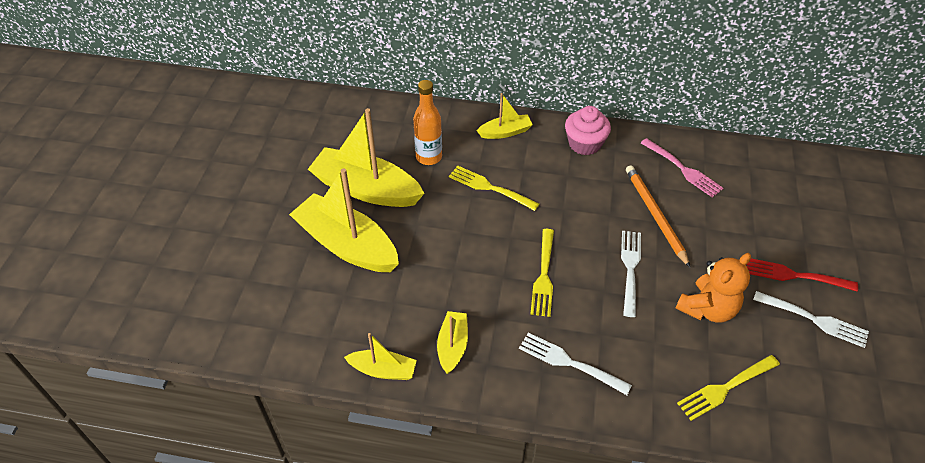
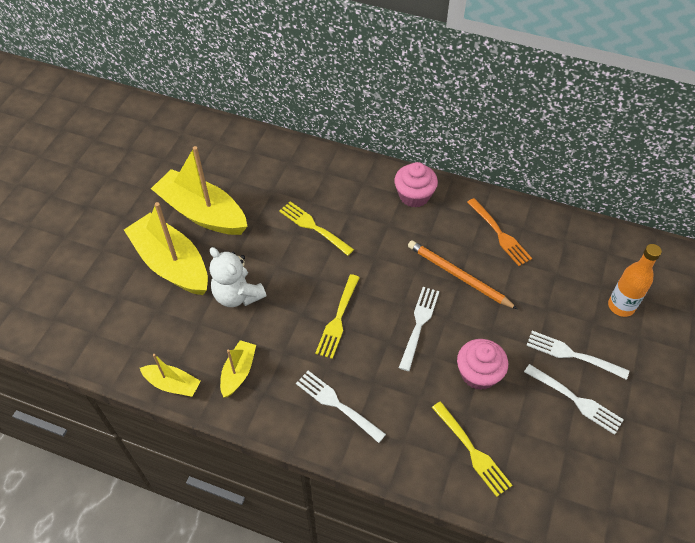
camera: 10 degrees right, 5 degrees up
orange bottle [413,80,442,165] -> orange bottle moved to [608,244,662,317]
yellow boat [477,93,533,139] -> none
orange pencil [626,165,690,267] -> orange pencil turned 45 degrees counterclockwise [408,240,517,309]
pink fork [641,138,723,198] -> orange fork [467,198,532,266]
orange teddy bear [676,253,751,323] -> pink cupcake [457,339,508,390]
yellow fork [677,355,780,421] -> yellow fork turned 105 degrees counterclockwise [432,402,512,497]
red fork [747,258,858,292] -> white fork [526,331,629,380]
none -> white teddy bear [210,247,266,307]

